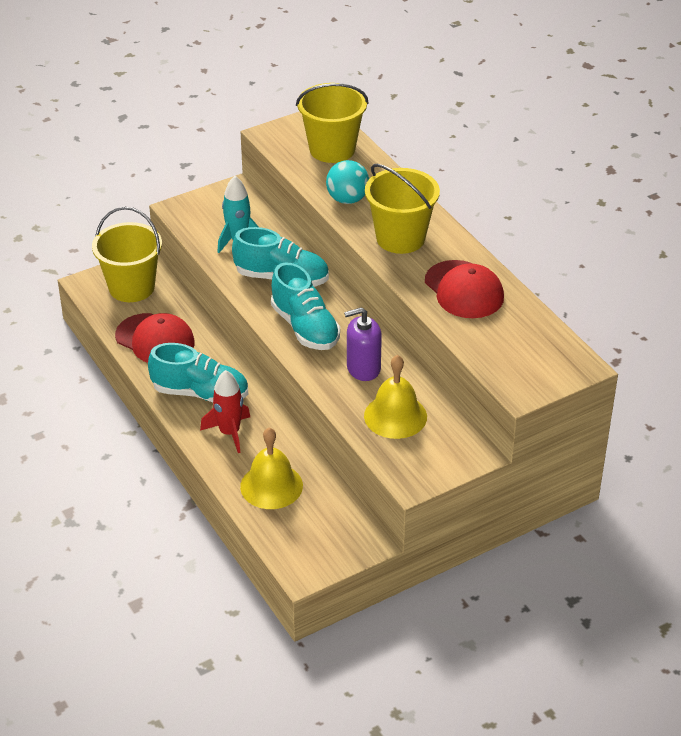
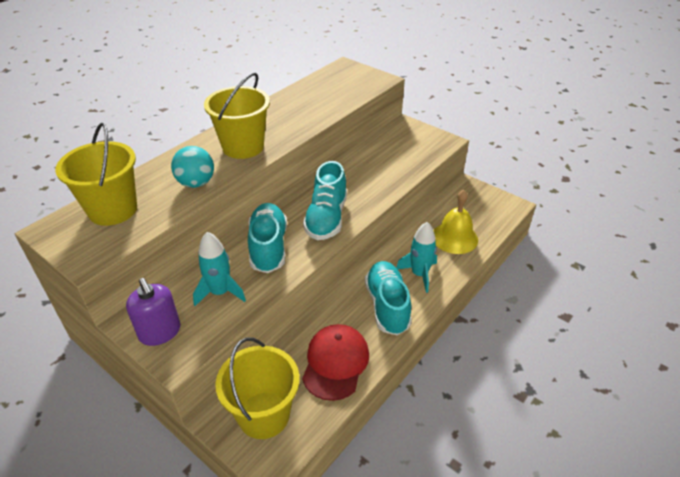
camera: 110 degrees left, 0 degrees up
red rocket [200,370,250,453] -> turquoise rocket [396,222,437,293]
turquoise shoe [271,262,340,350] -> turquoise shoe turned 150 degrees clockwise [303,161,347,240]
purple soap dispenser [344,307,382,381] -> purple soap dispenser moved to [126,278,180,346]
yellow bell [364,355,427,439] -> none
red cap [425,260,504,318] -> none

